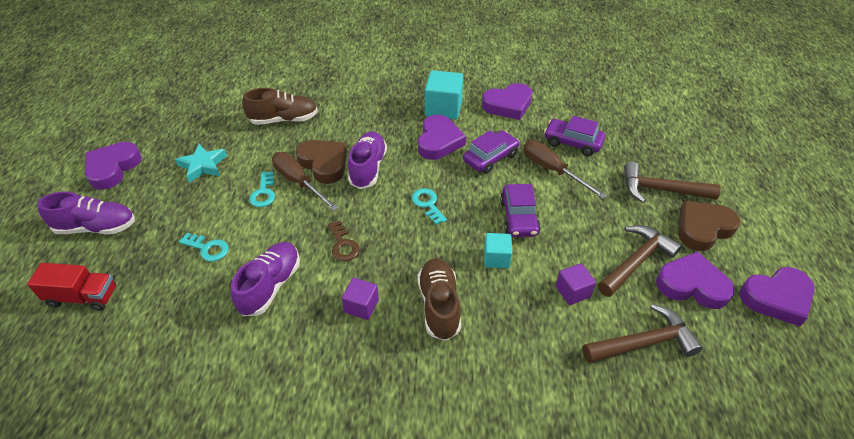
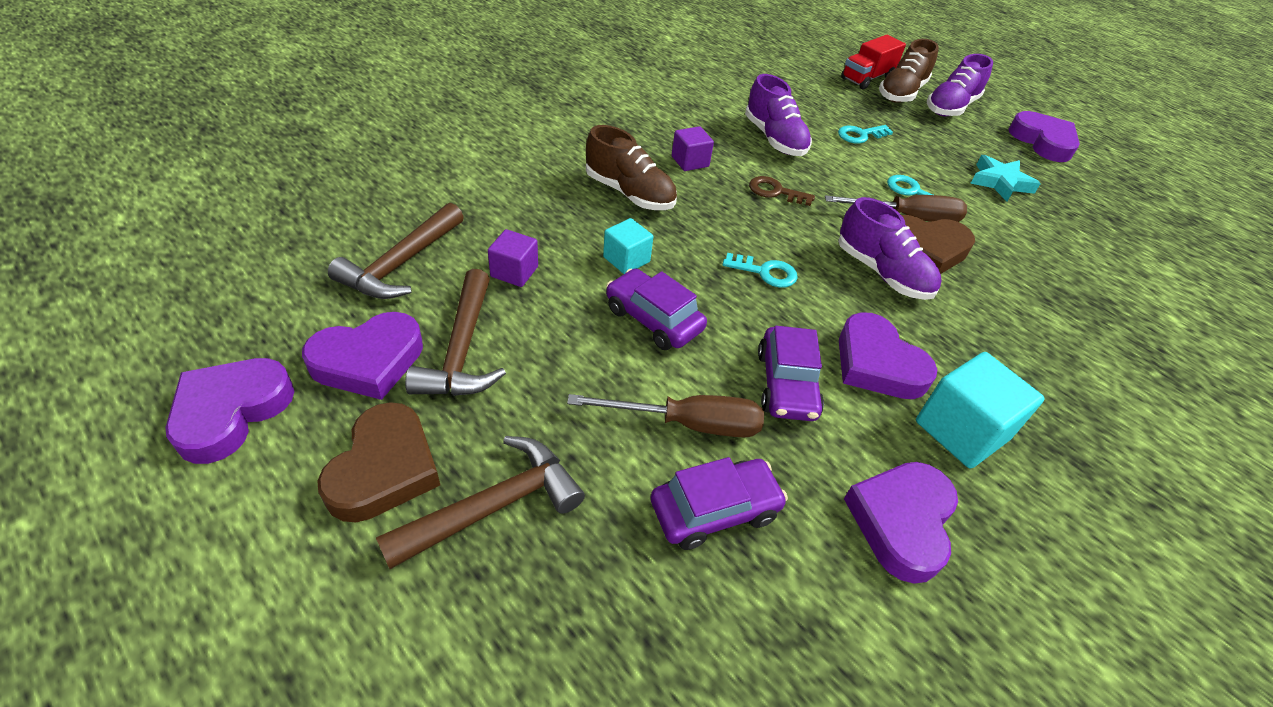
camera: 130 degrees right, 0 degrees up
brown shoe [242,88,318,125] -> brown shoe moved to [879,39,939,103]

